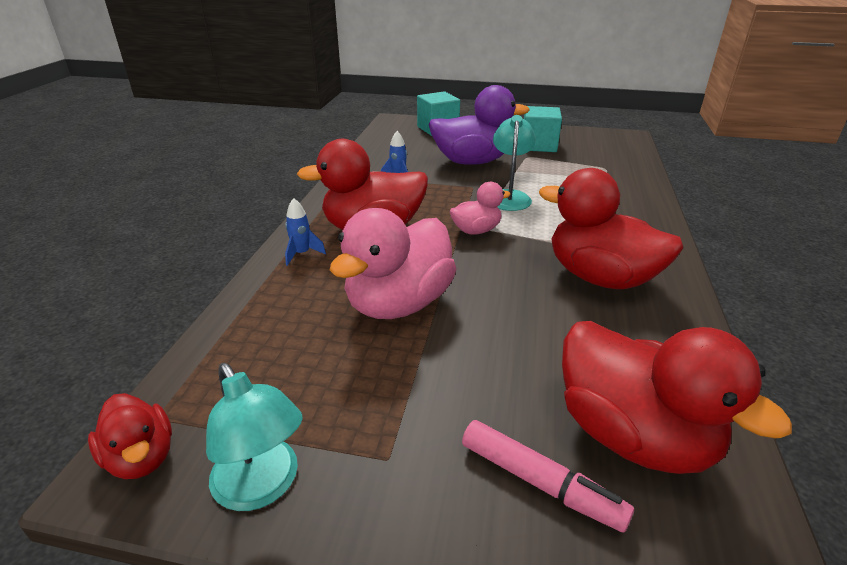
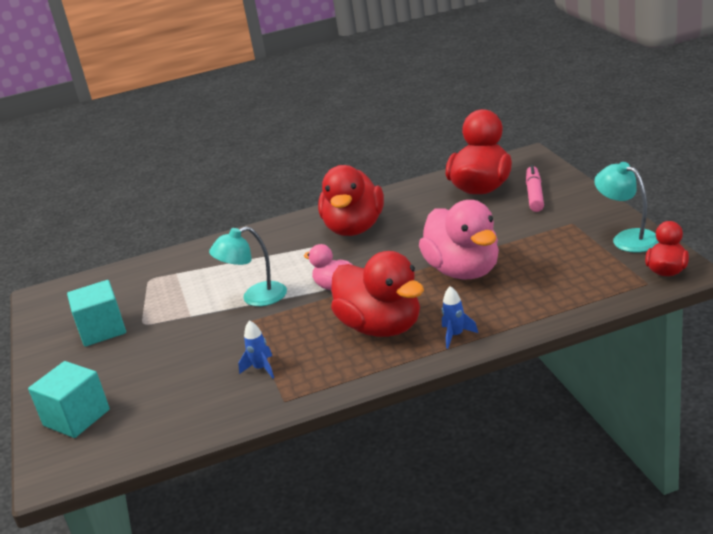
camera: 115 degrees left, 5 degrees down
turquoise lamp [206,363,303,511] -> turquoise lamp turned 60 degrees counterclockwise [594,162,659,252]
pink duck [330,208,457,319] -> pink duck turned 60 degrees clockwise [419,200,499,279]
purple duck [429,85,530,165] -> none

